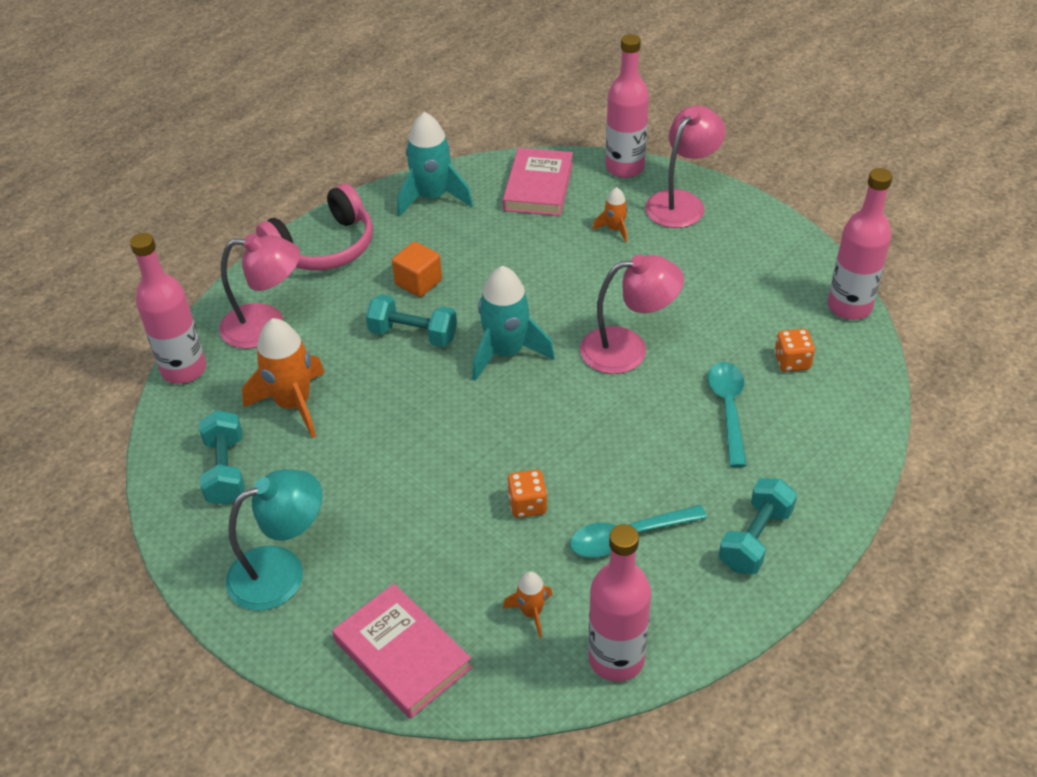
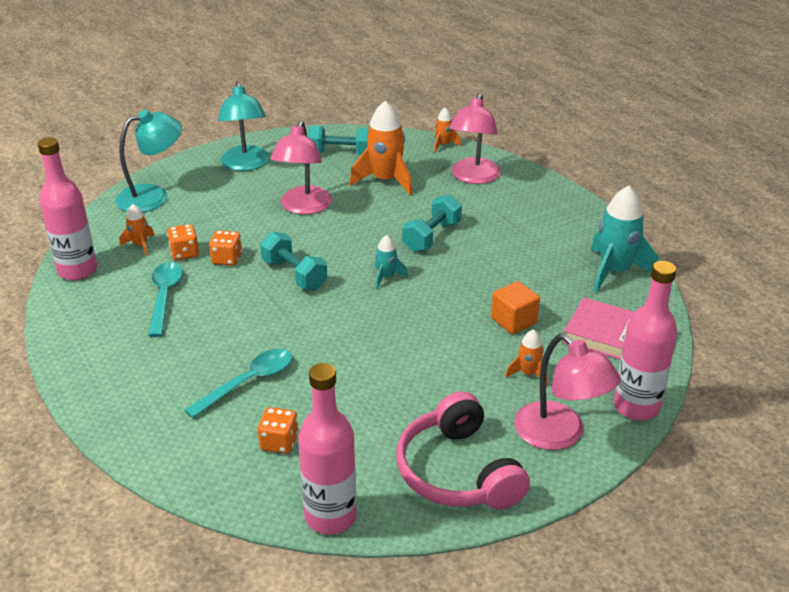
camera: 105 degrees right, 10 degrees down
pink bottle [130,233,206,384] -> orange rocket [434,108,461,153]
pink headphones [256,184,373,271] -> pink headphones moved to [397,391,530,510]
pink book [332,584,472,719] -> turquoise lamp [115,110,182,212]
orange cube [392,242,442,297] -> orange cube moved to [491,281,540,334]
turquoise rocket [472,266,555,381] -> turquoise rocket [375,235,408,289], size x0.50
pink lamp [580,254,684,374] -> pink lamp moved to [270,121,332,215]
turquoise spoon [708,362,747,467] -> turquoise spoon turned 60 degrees counterclockwise [184,349,292,418]
turquoise dumbbell [719,478,797,574] -> turquoise dumbbell moved to [260,232,328,290]
none -> orange dice [167,224,199,260]

